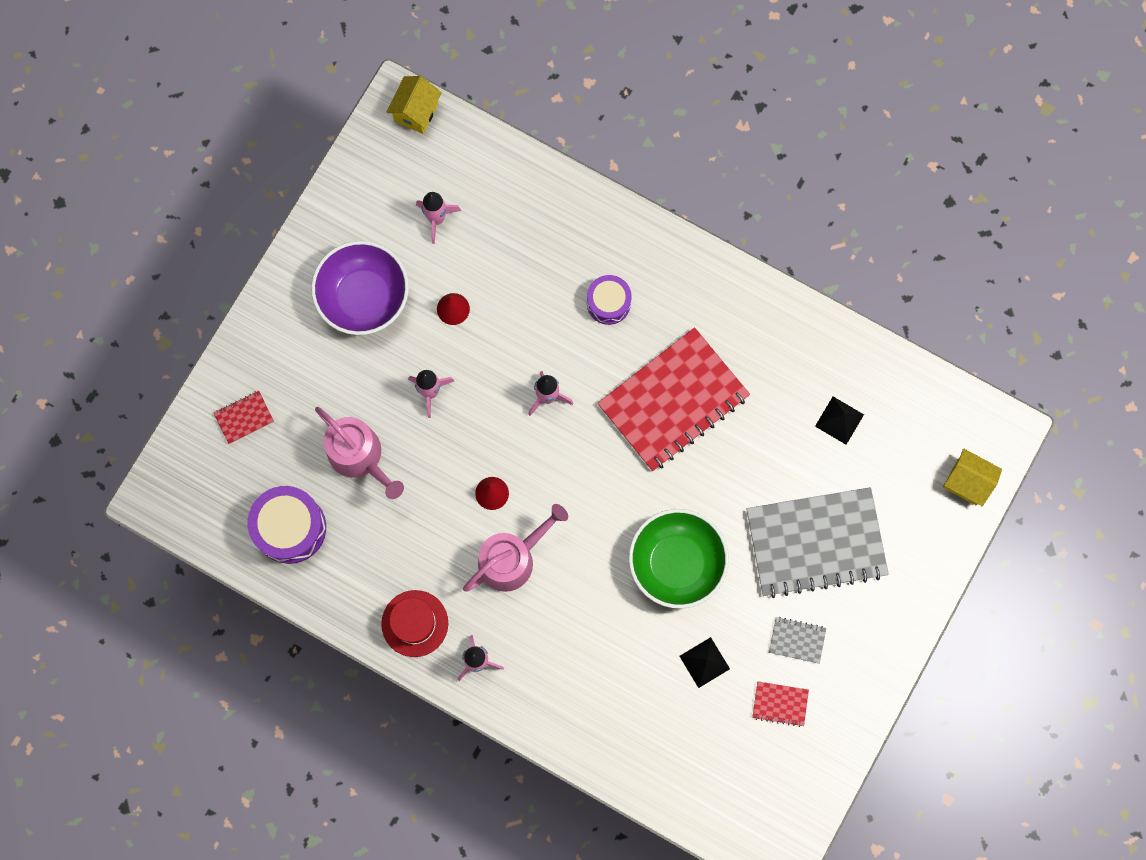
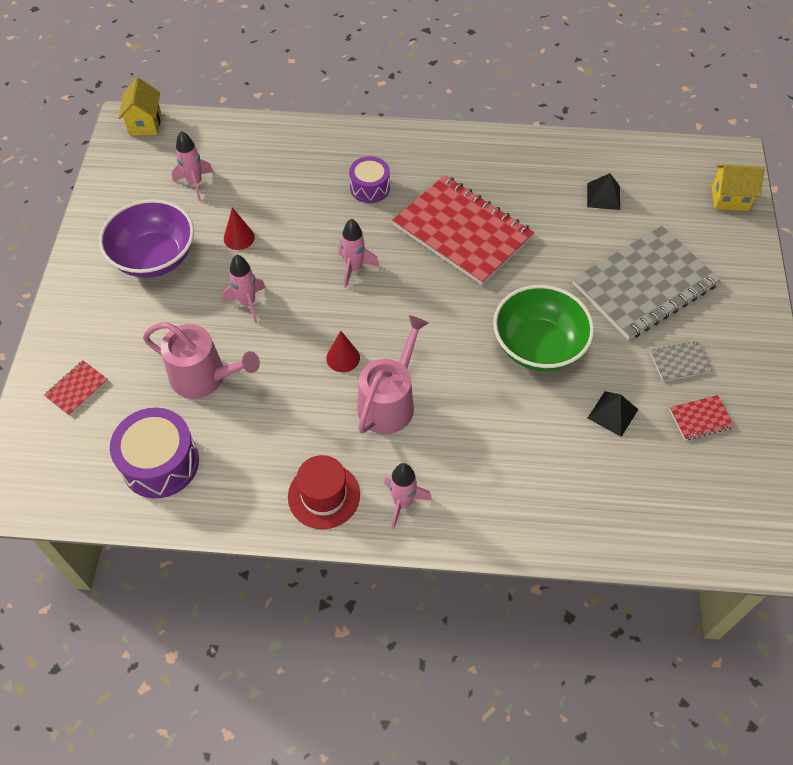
camera: 25 degrees left, 20 degrees down
red notebook [597,327,750,471] -> red notebook turned 75 degrees counterclockwise [392,175,534,285]

